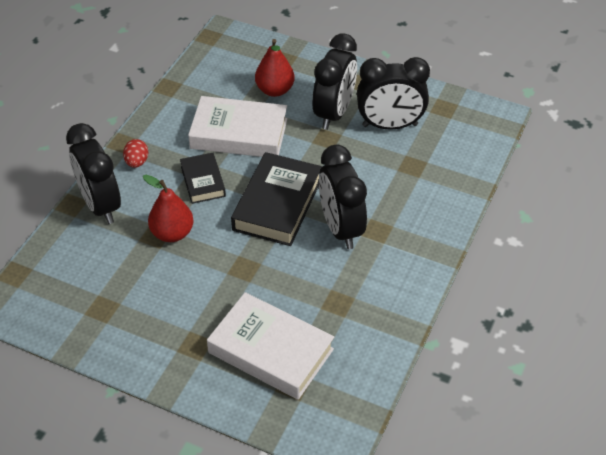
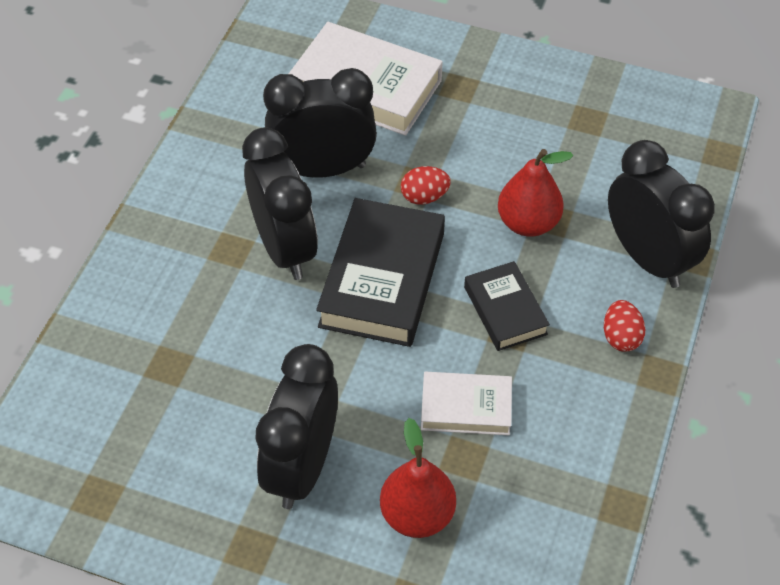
camera: 175 degrees right, 5 degrees up
white book [188,96,287,157] -> white book [421,372,512,435], size x0.57
black clock [357,57,430,130] -> black clock moved to [263,68,377,178]
none -> red egg [401,166,451,205]

